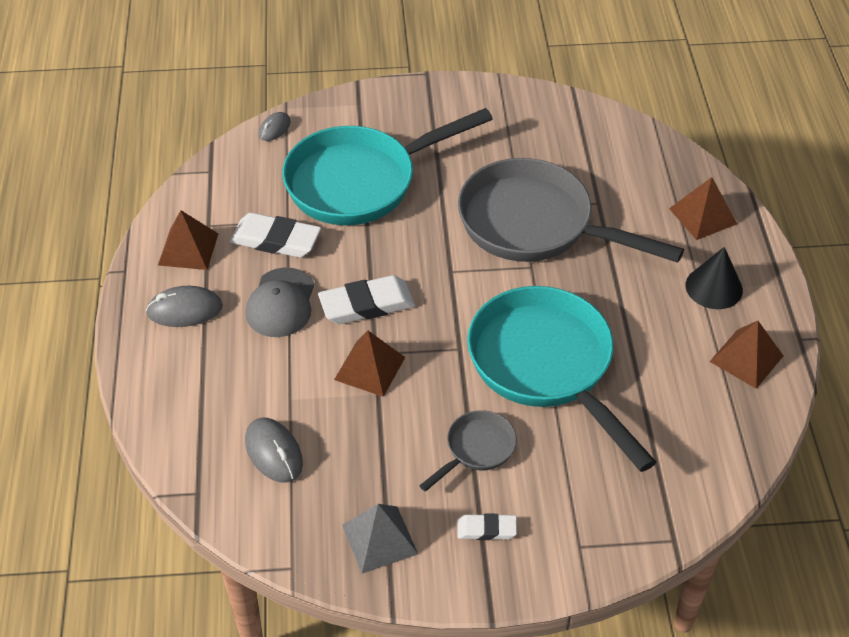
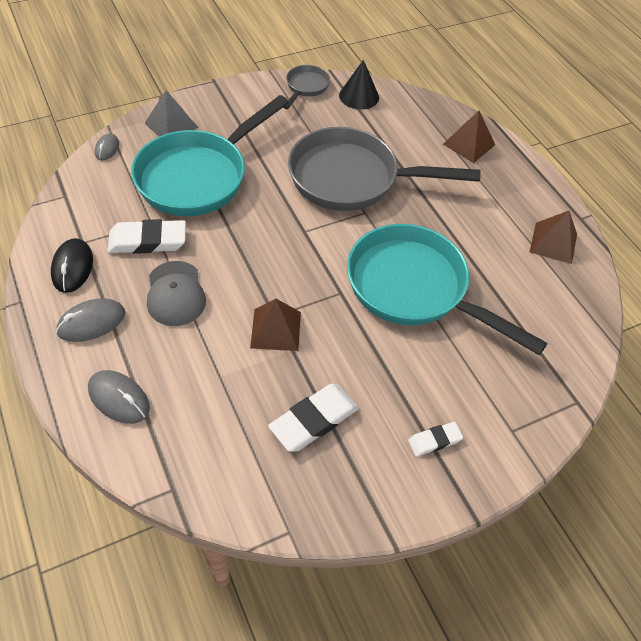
camera: 25 degrees left, 5 degrees up
brown pyramid [158,210,218,270] -> black mouse [51,238,93,293]
grey mouse [245,418,303,483] -> grey mouse moved to [88,370,150,424]
white eraser [318,275,415,324] -> white eraser moved to [268,384,359,452]
grey pyramid [342,504,418,574] -> grey pyramid moved to [144,90,198,136]
grey pan [419,410,517,492] -> grey pan moved to [283,65,330,109]
black cone [685,247,743,309] -> black cone moved to [339,60,379,110]

